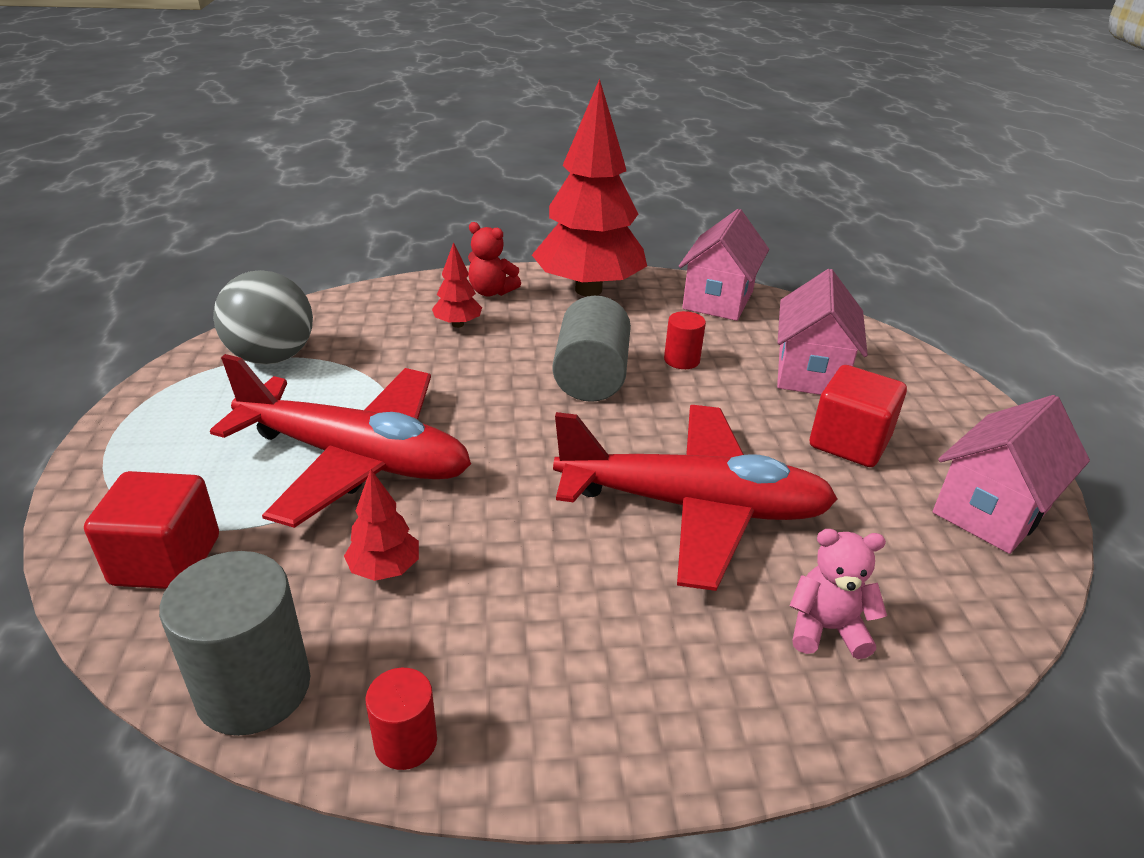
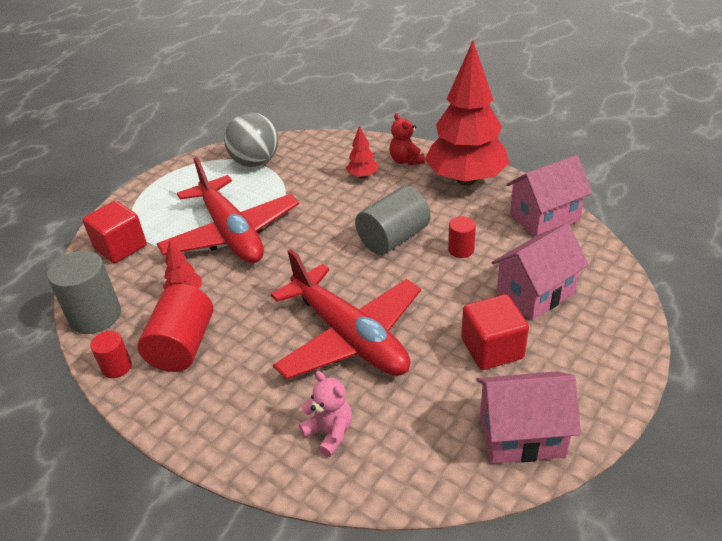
camera: 45 degrees right, 5 degrees up
none -> red cylinder [137,284,213,372]

